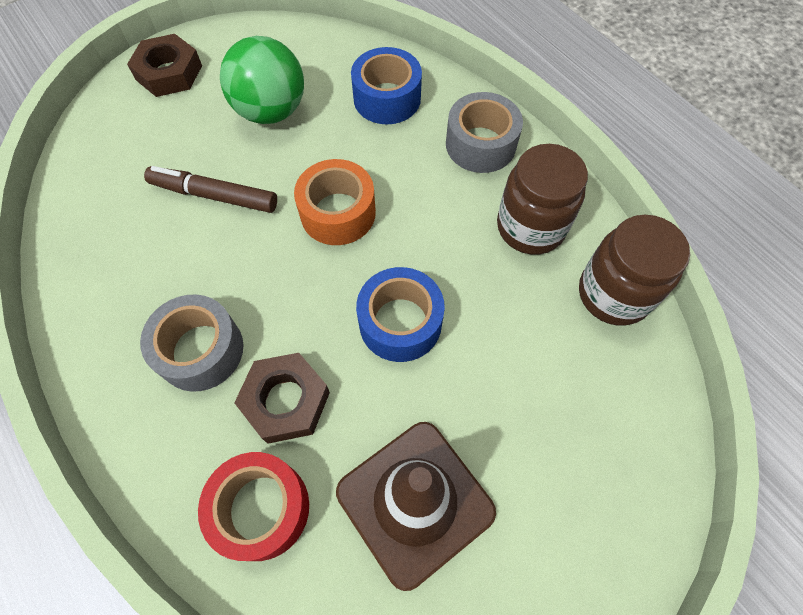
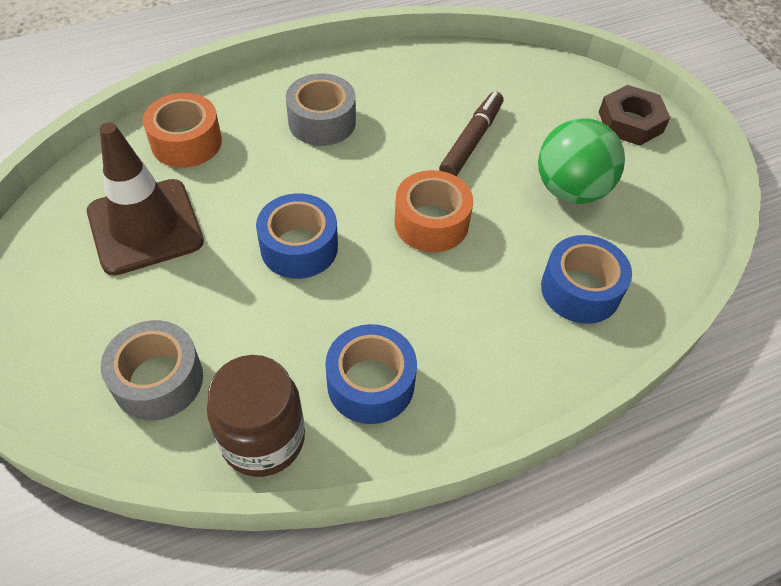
camera: 100 degrees right, 10 degrees down
red tape [198,452,309,561] -> orange tape [143,93,222,168]
brown nut [234,353,330,444] -> none
grey tape [446,92,523,173] -> grey tape moved to [101,320,203,421]
brown jar [497,144,588,255] -> blue tape [325,324,417,424]

